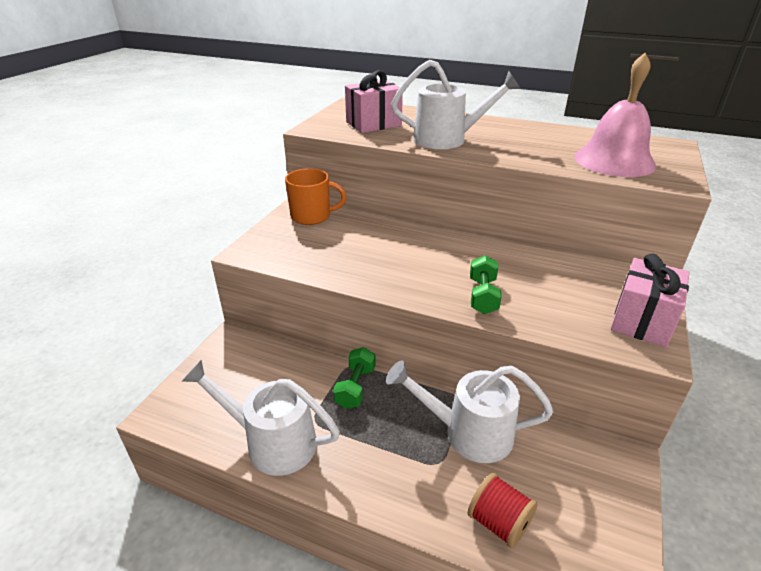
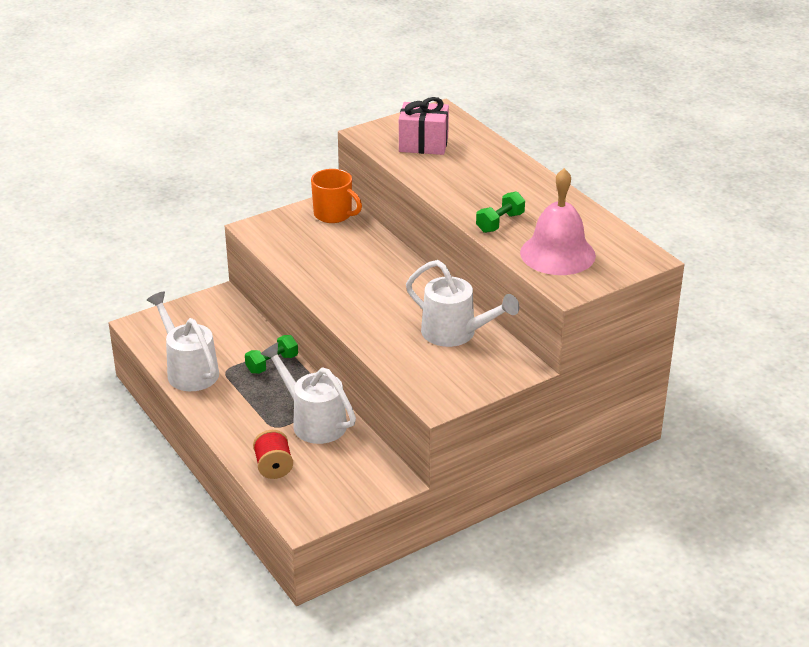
camera: 35 degrees right, 0 degrees up
white watering can [391,60,521,149] -> white watering can moved to [406,260,519,347]
green dumbbell [470,255,502,314] -> green dumbbell moved to [476,191,525,233]
pink gift [611,253,690,347] -> none

